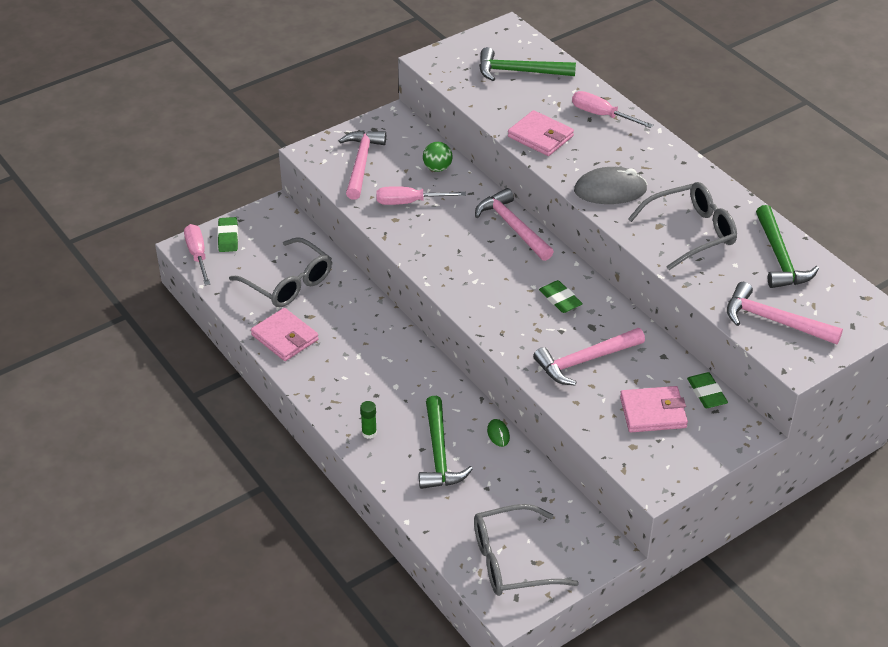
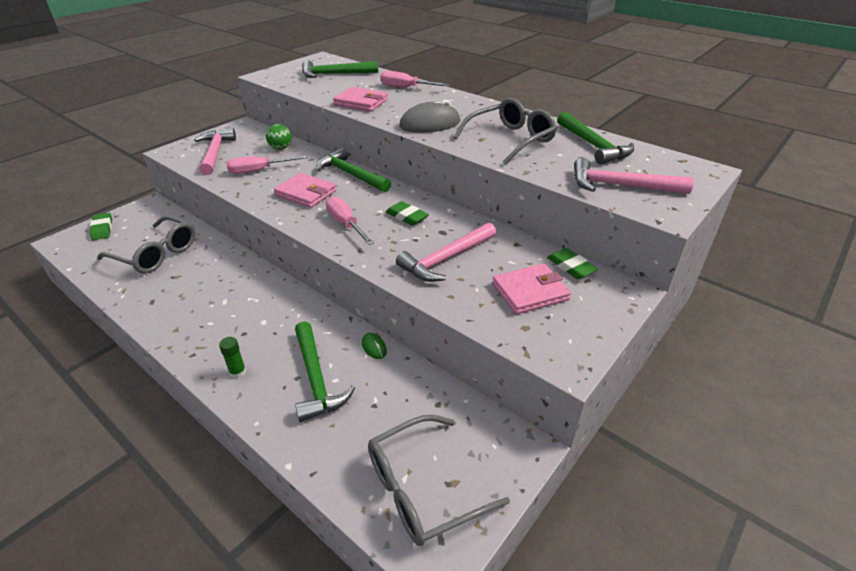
camera: 15 degrees left, 5 degrees down
pink screwdriver [184,224,210,285] -> pink screwdriver moved to [326,196,374,245]
pink wallet [251,308,319,361] -> pink wallet moved to [274,173,336,208]
pink hammer [475,188,554,261] -> green hammer [317,148,391,192]

